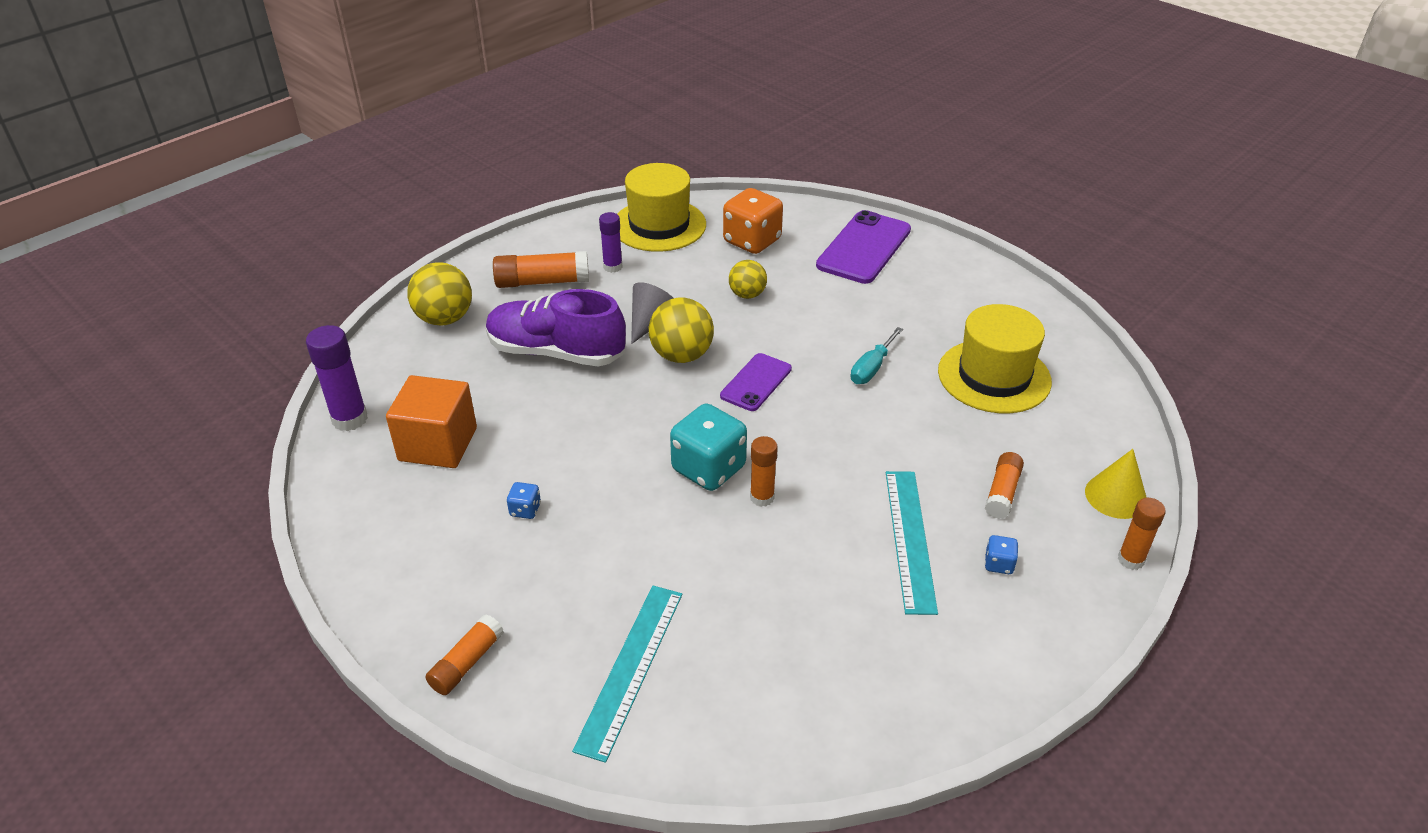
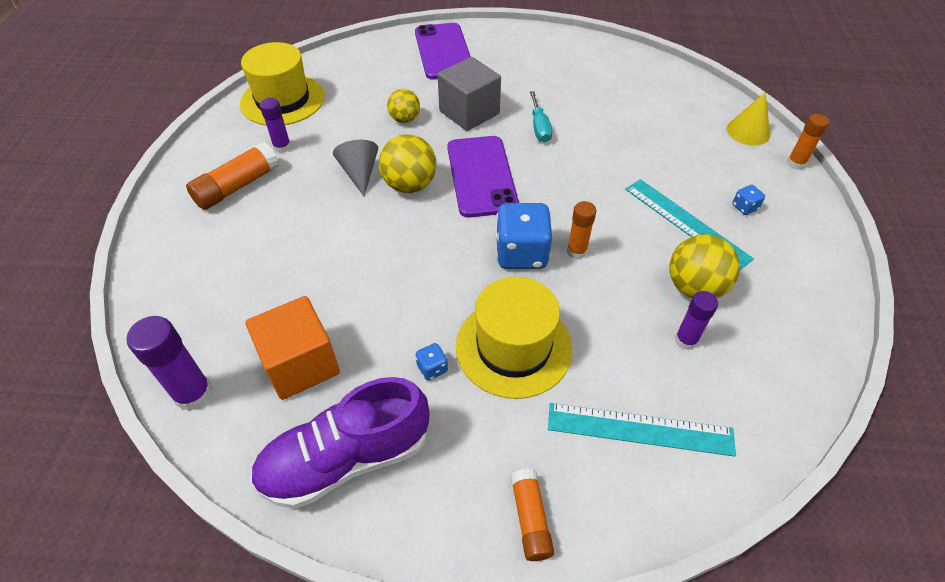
camera: 40 degrees left, 10 degrees up
yellow ball [408,262,472,326] -> yellow ball moved to [670,234,740,298]
purple shoe [486,289,626,367] -> purple shoe moved to [250,377,429,509]
turquoise ruler [572,586,682,763] -> turquoise ruler turned 60 degrees counterclockwise [548,403,736,457]
turquoise dice [670,404,747,491] -> blue dice [496,203,552,269]
purple phone [720,353,792,411] -> purple phone [447,136,519,218], size x1.65
orange dice [723,188,783,254] -> none
yellow hat [938,304,1052,413] -> yellow hat moved to [456,277,572,399]
orange glue stick [985,452,1024,519] -> none
none -> grey cube [438,57,501,131]
none -> purple glue stick [675,291,718,350]

